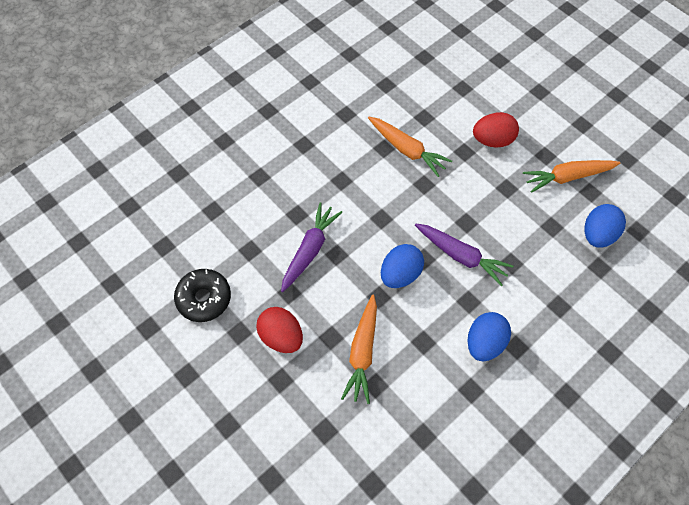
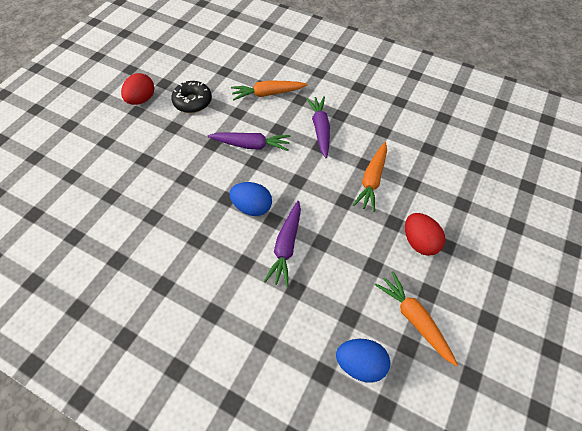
camera: 70 degrees right, 5 degrees down
red egg [256,307,303,353] -> red egg moved to [121,73,154,105]
orange carrot [341,295,377,404] -> orange carrot moved to [231,80,307,100]
blue egg [468,312,511,361] -> none
none -> purple carrot [306,96,330,158]

